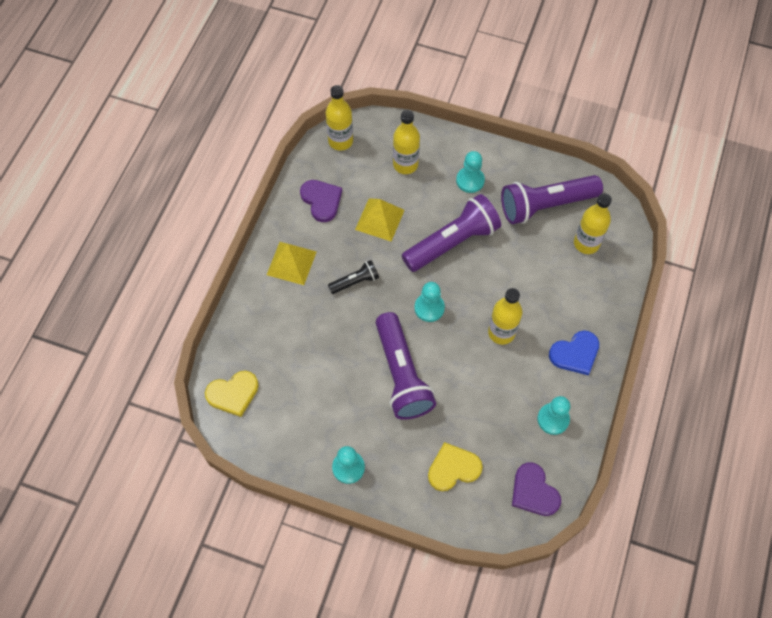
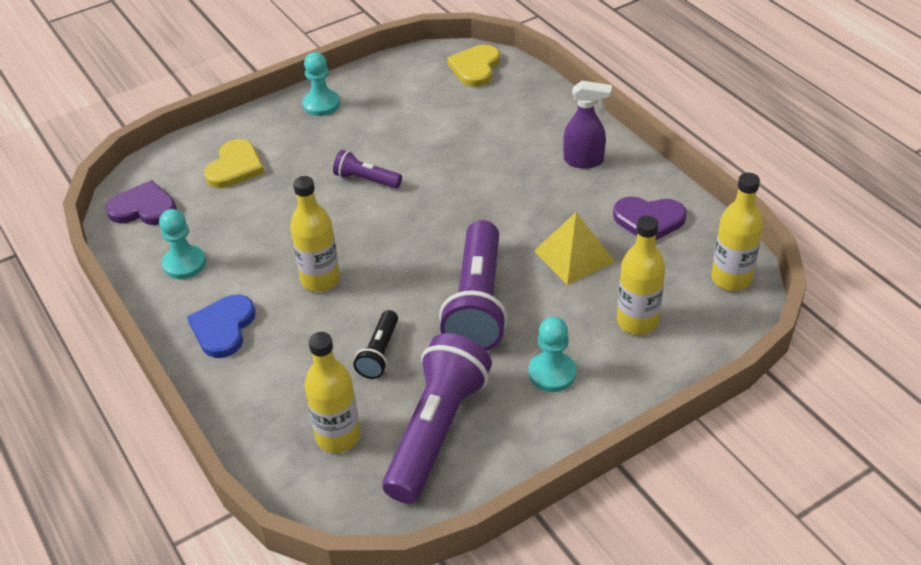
camera: 130 degrees right, 20 degrees down
yellow pyramid [267,242,317,285] -> purple spray bottle [563,81,612,169]
black flashlight [328,260,379,294] -> black flashlight moved to [353,310,398,379]
purple flashlight [376,312,436,420] -> purple flashlight [333,150,402,188], size x0.49
turquoise pawn [415,282,445,322] -> none

